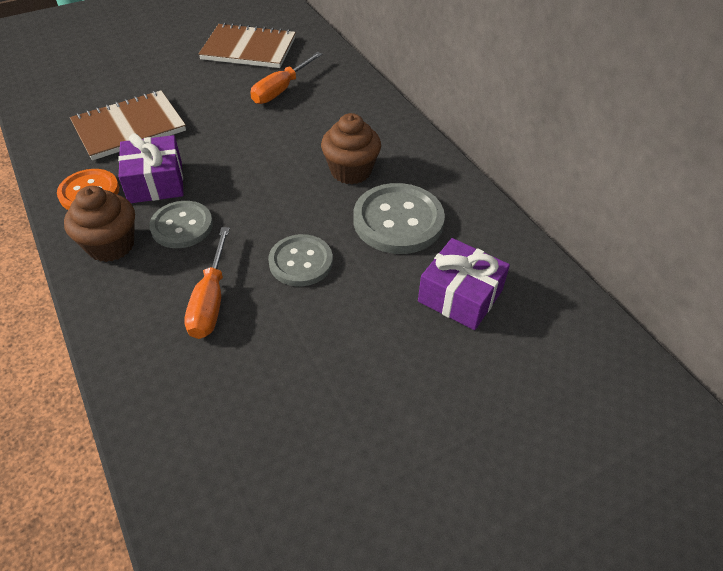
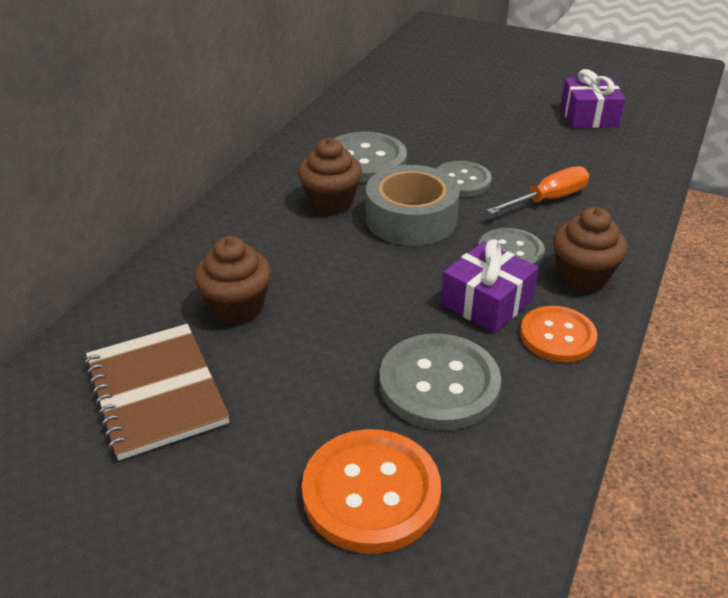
camera: 125 degrees left, 10 degrees down
brown notebook [70,91,186,160] -> grey button [379,333,501,430]
orange screwdriver [250,52,322,104] -> brown cupcake [194,236,272,325]
purple gift [418,238,510,330] -> purple gift moved to [561,69,625,128]
none -> orange button [302,429,441,554]
none -> grey tape [366,165,460,246]

